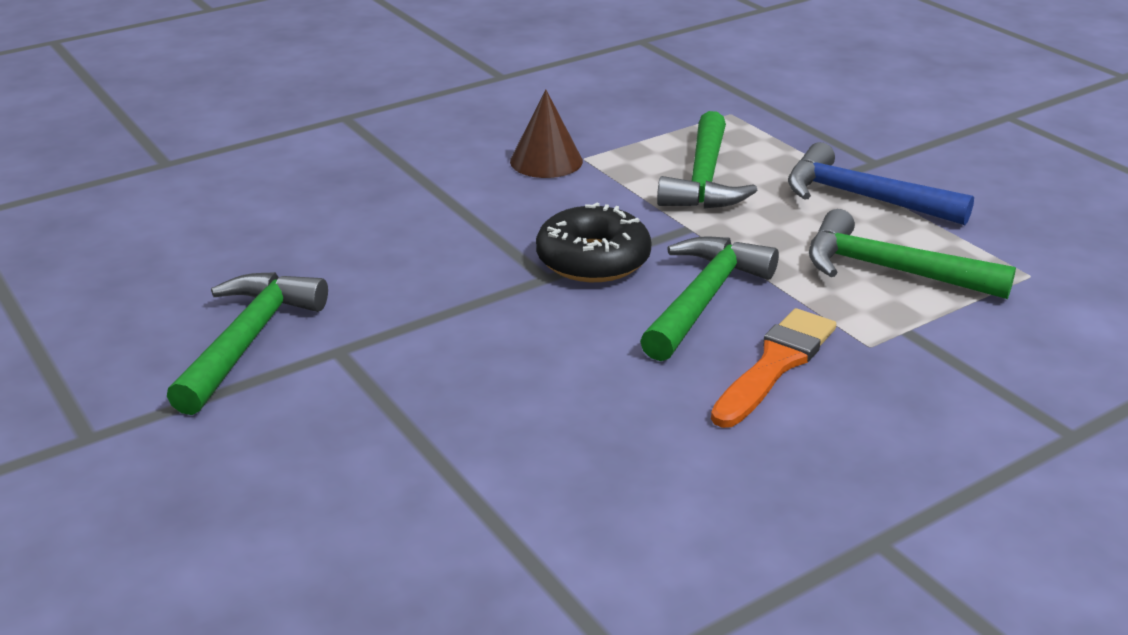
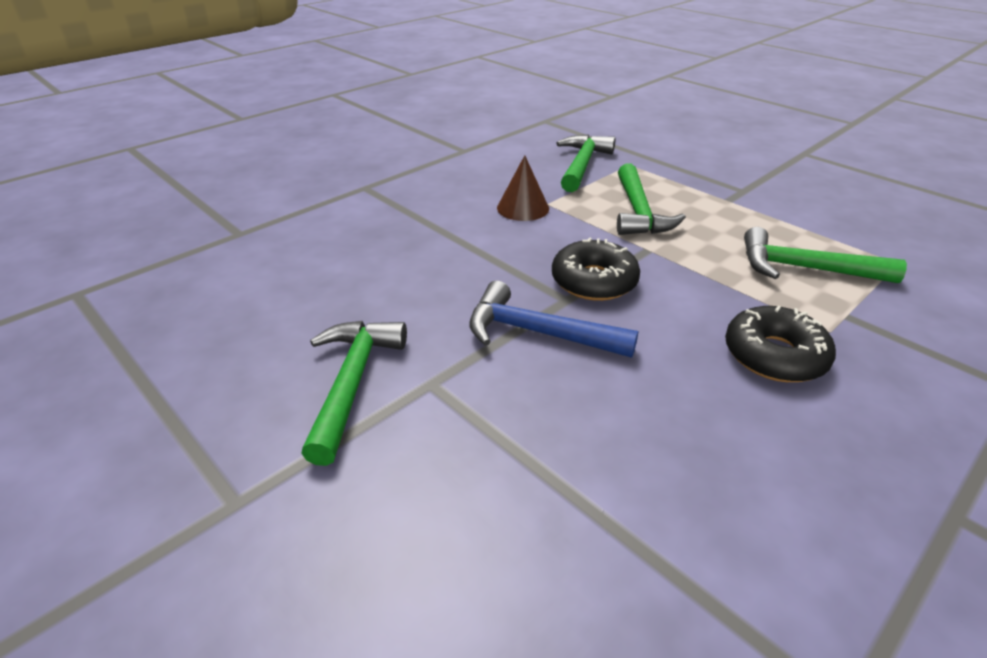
camera: 10 degrees left, 5 degrees up
green hammer [640,236,779,361] -> green hammer moved to [557,134,616,192]
orange brush [711,308,836,428] -> black donut [725,306,836,382]
blue hammer [788,142,974,225] -> blue hammer moved to [469,280,639,358]

